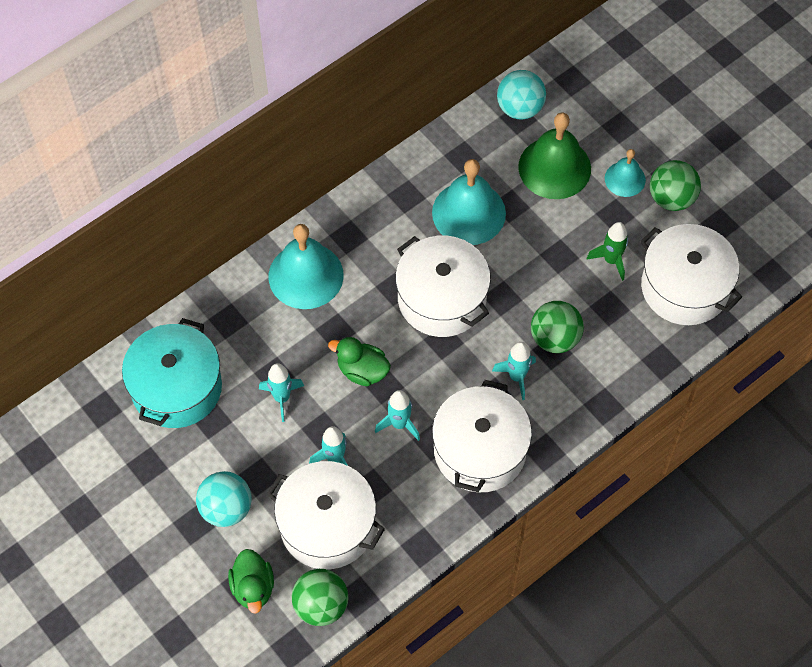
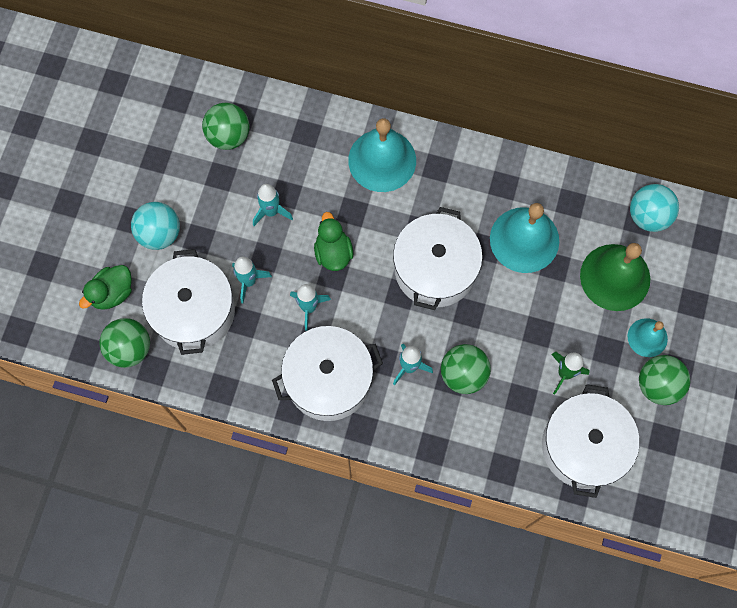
camera: 55 degrees right, 10 degrees up
turquoise pot [122,318,222,428] -> green ball [202,102,250,150]

